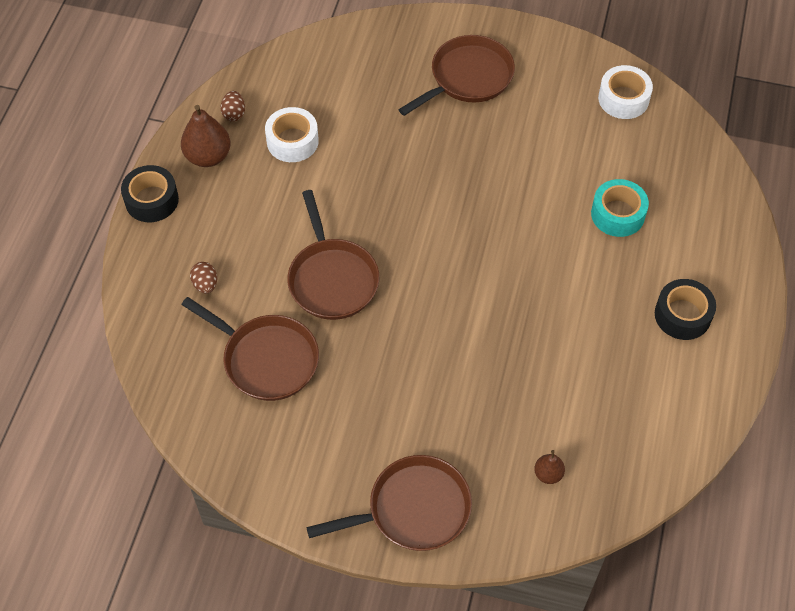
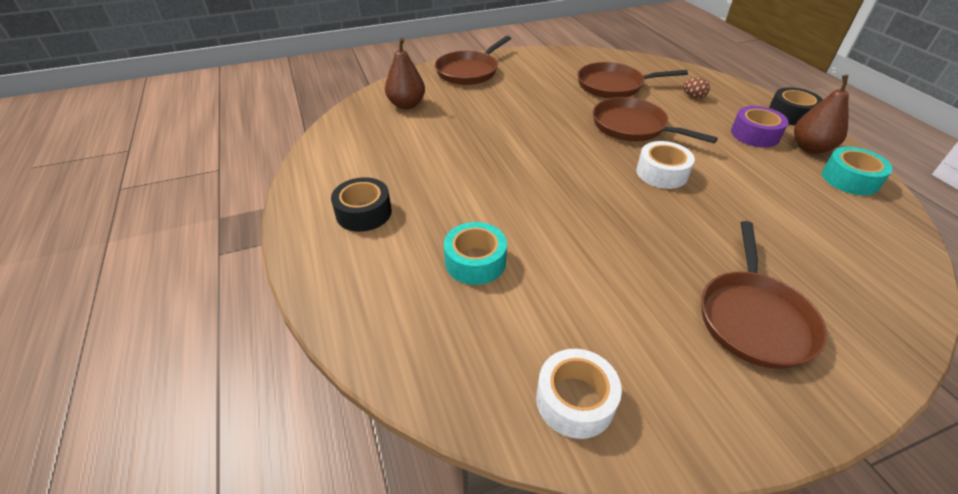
camera: 145 degrees right, 15 degrees down
brown egg [220,91,245,122] -> turquoise tape [822,147,893,195]
white tape [265,107,319,162] -> white tape moved to [636,141,695,189]
brown pear [534,450,565,484] -> brown pear [385,38,425,109], size x1.87
none -> purple tape [731,106,788,147]

